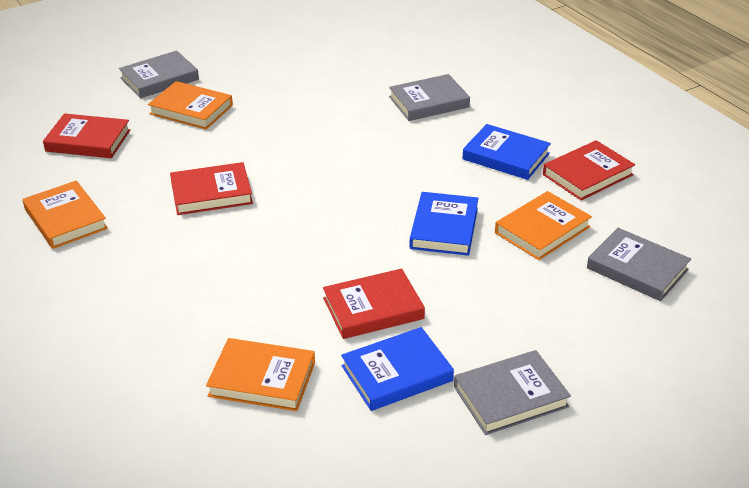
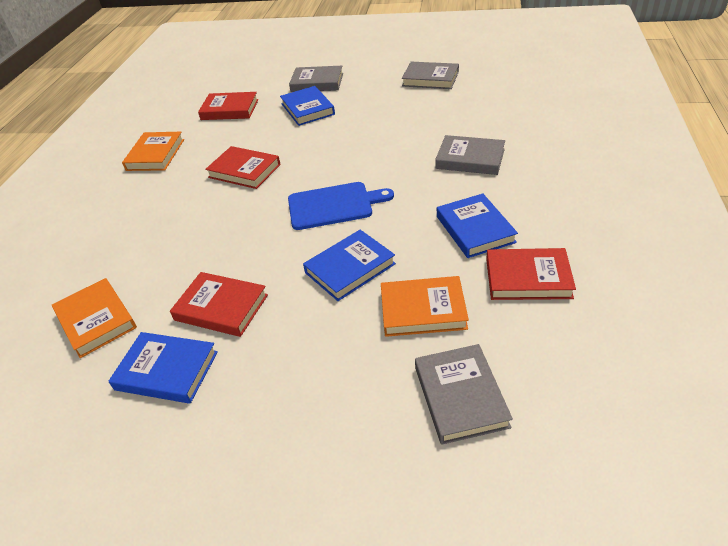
camera: 45 degrees right, 5 degrees up
red book [43,113,131,158] -> red book turned 45 degrees counterclockwise [198,92,258,120]
orange book [148,81,233,130] -> blue book [280,86,335,126]
grey book [454,350,571,435] -> grey book moved to [402,62,459,89]
none -> blue cutting board [288,182,394,230]

